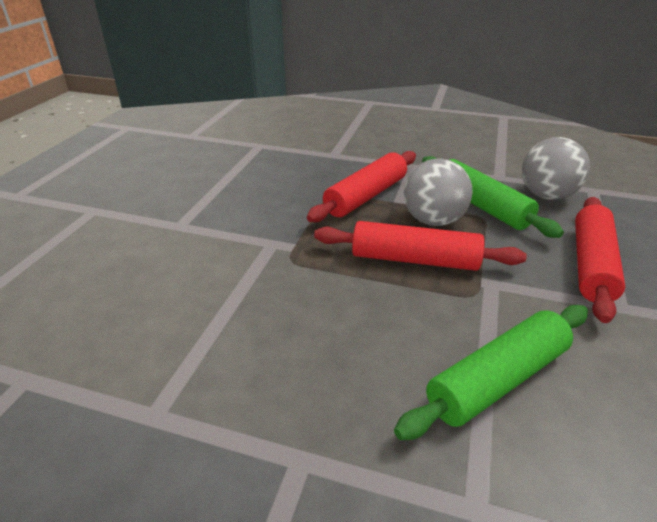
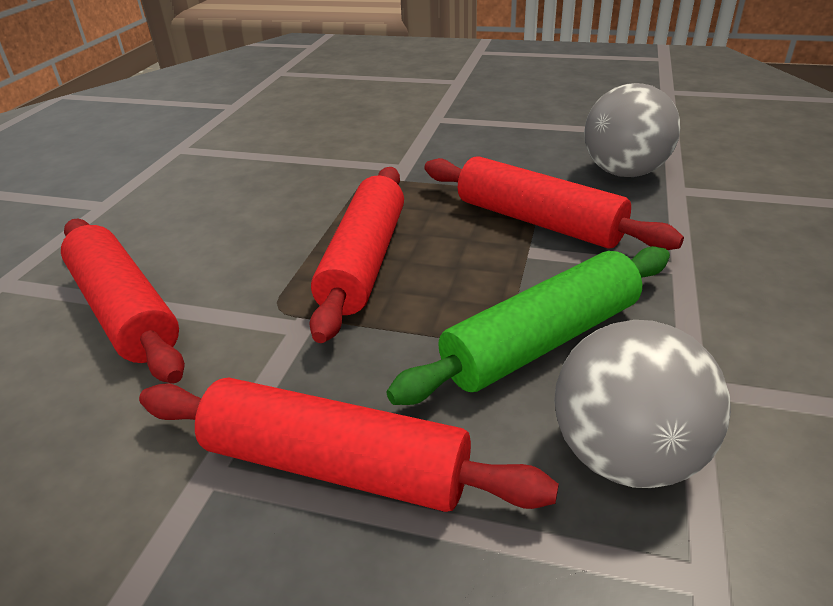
camera: 90 degrees right, 0 degrees up
green rolling pin [394,305,588,440] -> red rolling pin [61,219,185,384]
grey ball [404,158,472,226] -> grey ball moved to [584,83,680,177]

